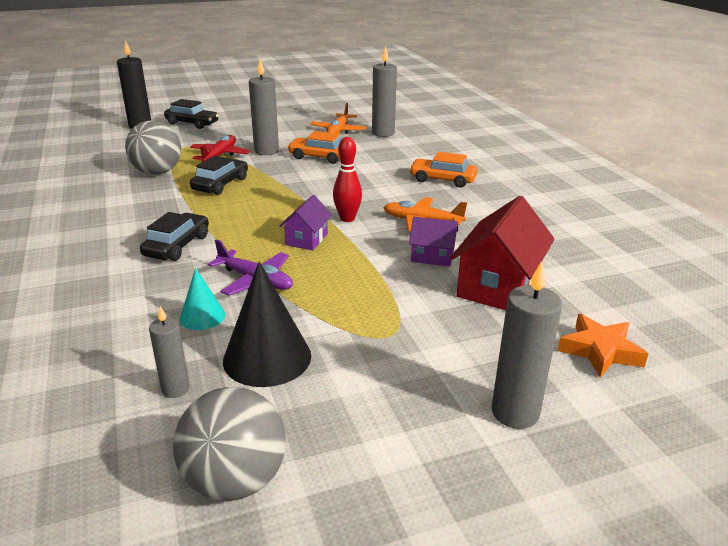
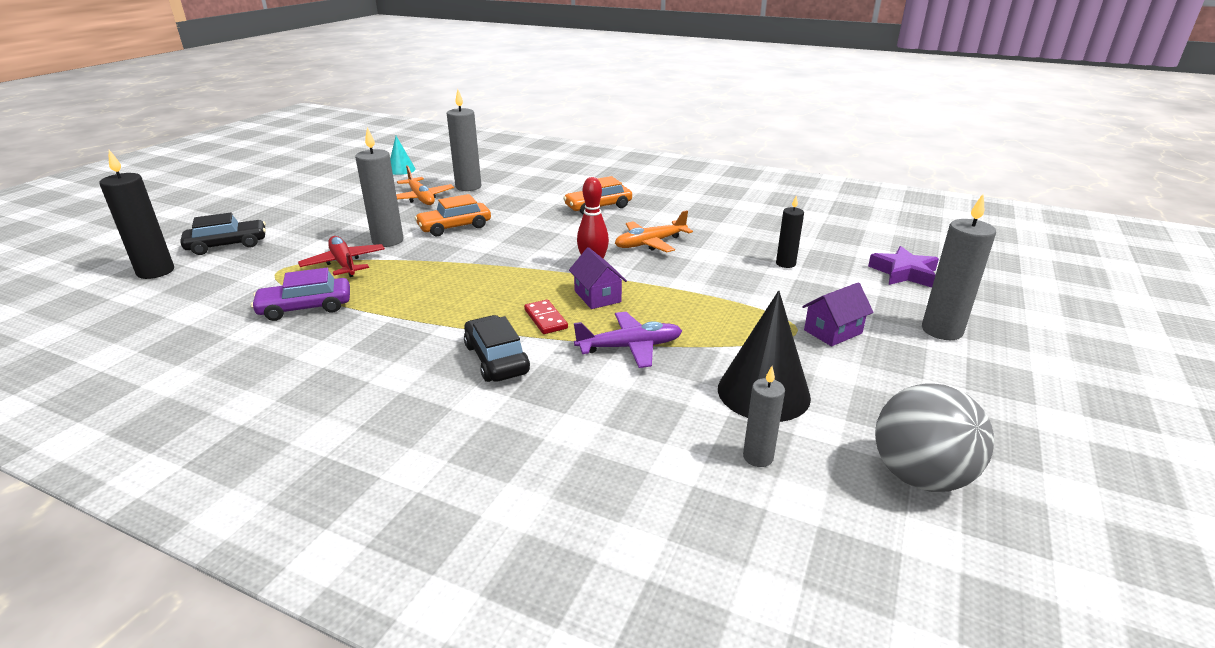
camera: 45 degrees left, 0 degrees up
grey ball [125,121,181,175] -> purple car [251,268,350,321]
turquoise cone [180,268,225,330] -> turquoise cone moved to [390,136,416,175]
black car [190,156,248,195] -> none
purple house [409,217,458,267] -> purple house moved to [802,283,874,346]
red house [450,196,555,310] -> black candle [776,196,804,268]
orange star [558,314,648,378] -> purple star [868,246,939,288]
none -> red domino [524,300,568,334]

